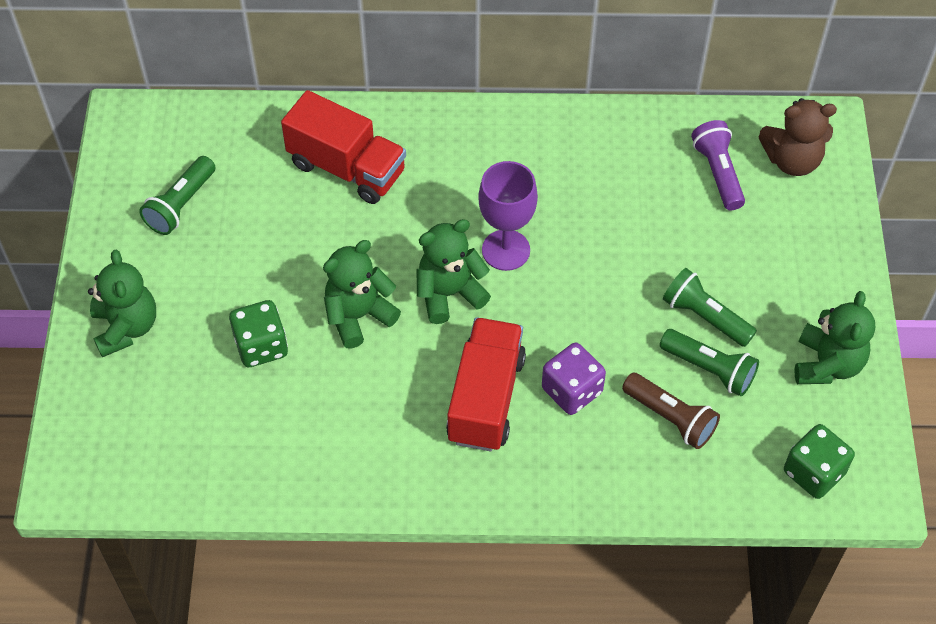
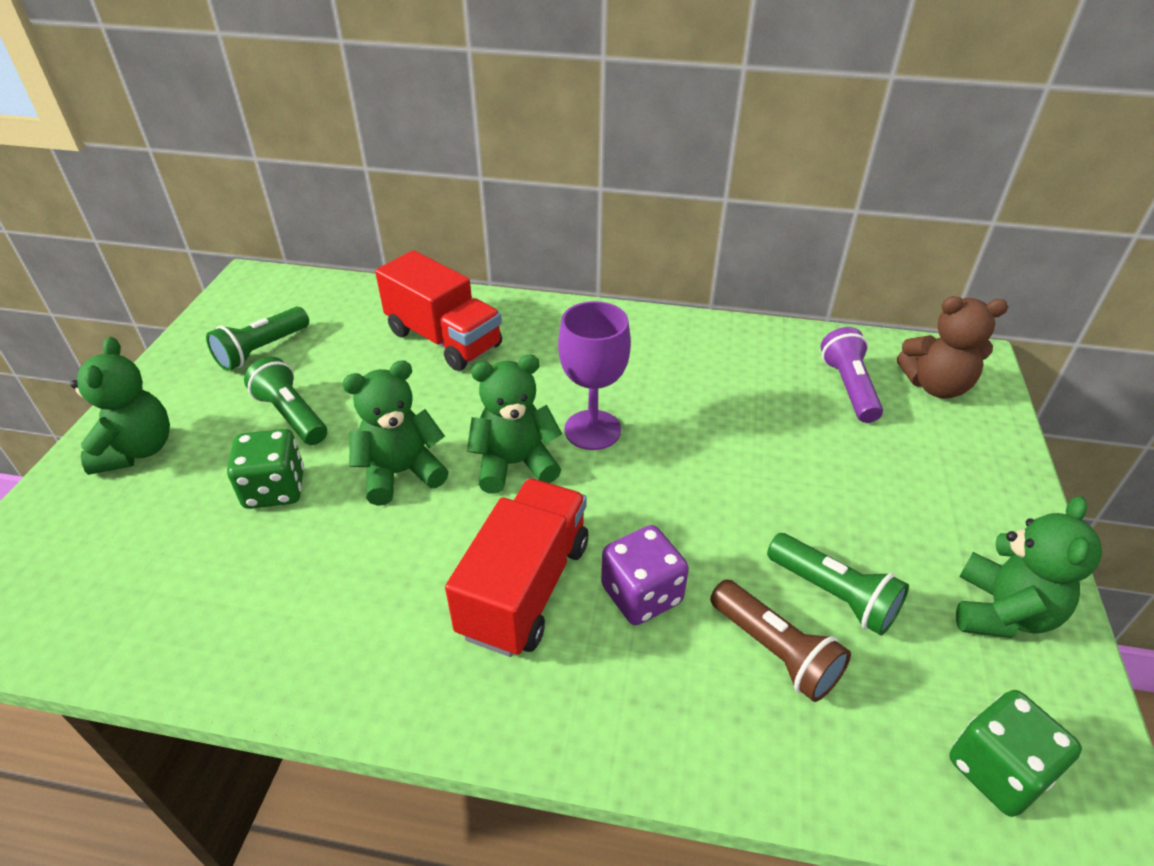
camera: 10 degrees right, 15 degrees down
green flashlight [663,268,757,347] -> green flashlight moved to [244,357,327,445]

